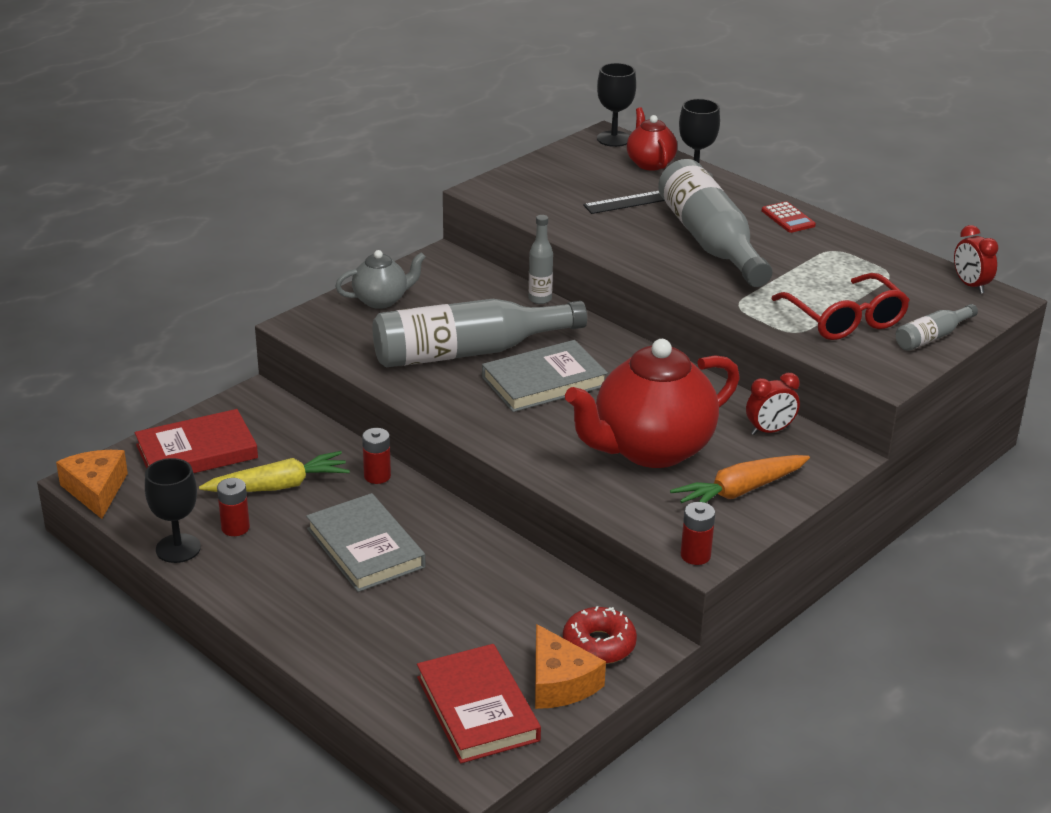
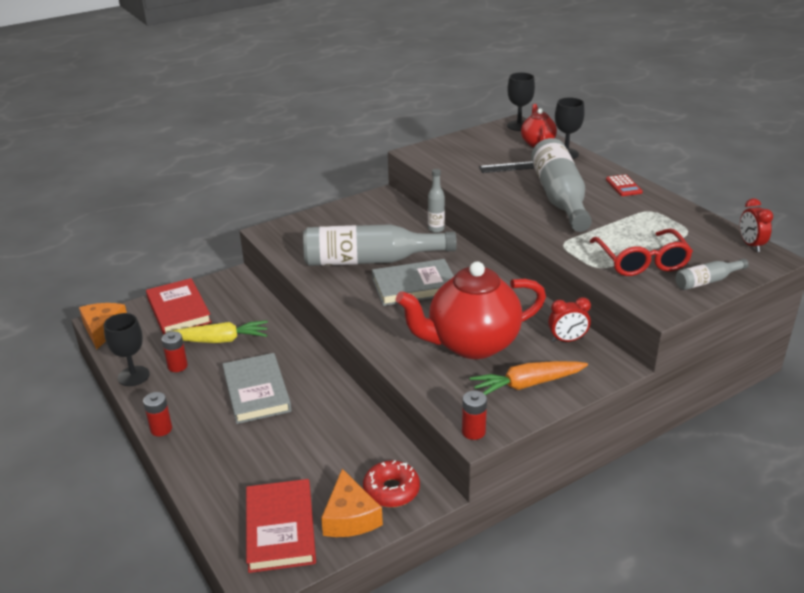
camera: 15 degrees right, 0 degrees up
red book [135,409,258,473] -> red book turned 75 degrees clockwise [146,278,212,335]
grey teapot [335,250,426,309] -> none
red battery [362,428,391,484] -> red battery moved to [143,392,172,436]

